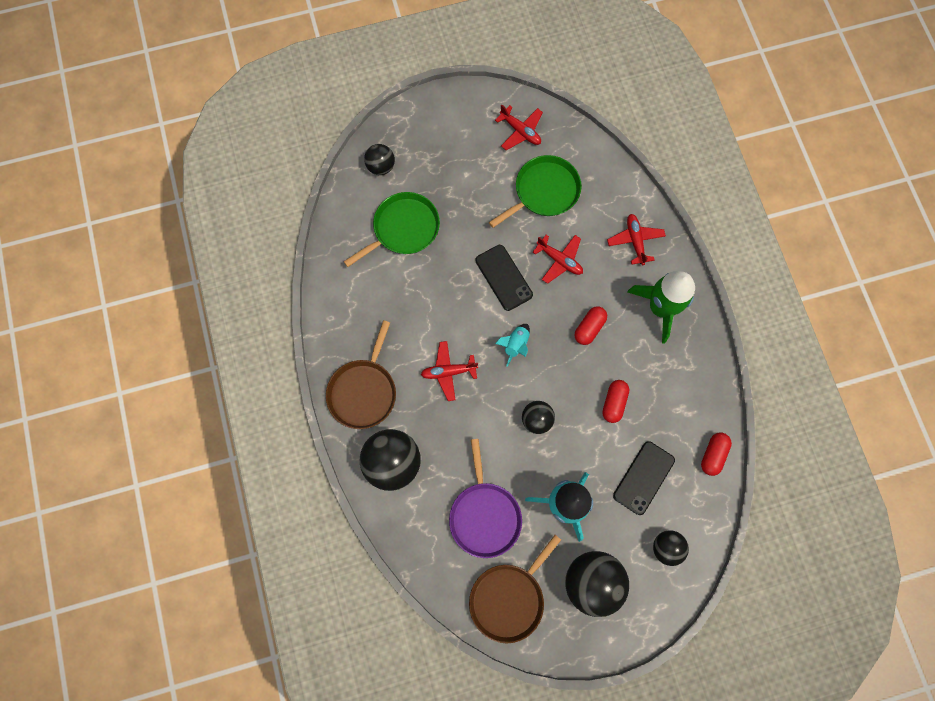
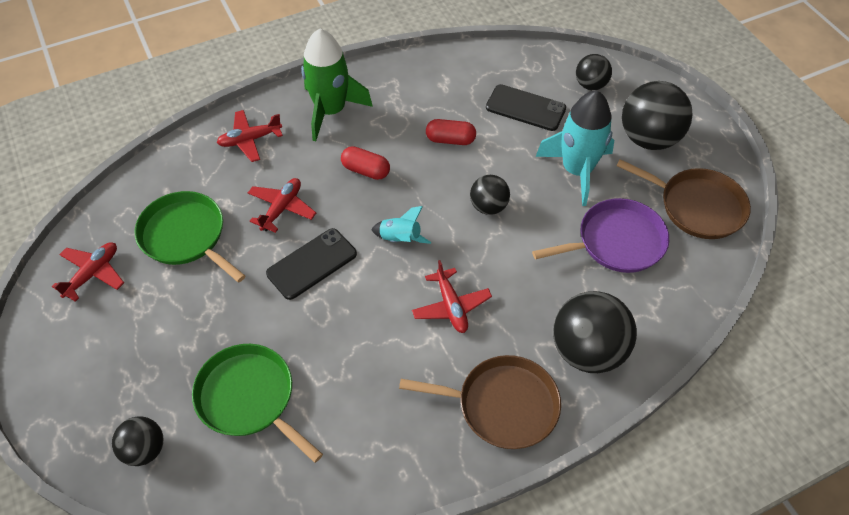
camera: 100 degrees left, 20 degrees down
red capsule [701,433,732,476] -> none

